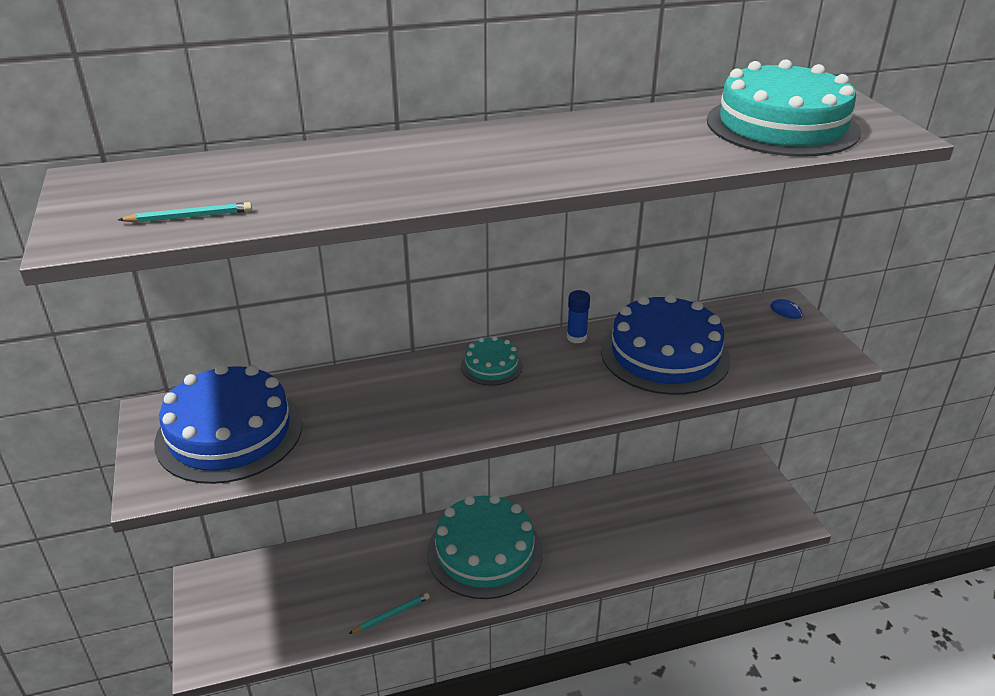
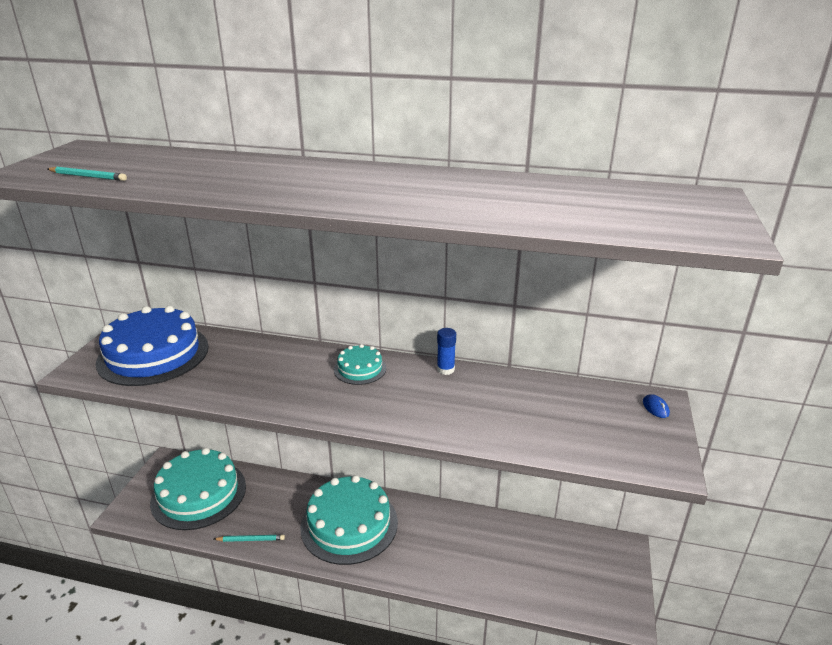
camera: 30 degrees right, 5 degrees down
blue cake [601,294,731,395] -> none
turquoise cake [707,59,861,157] -> turquoise cake moved to [150,448,246,530]

